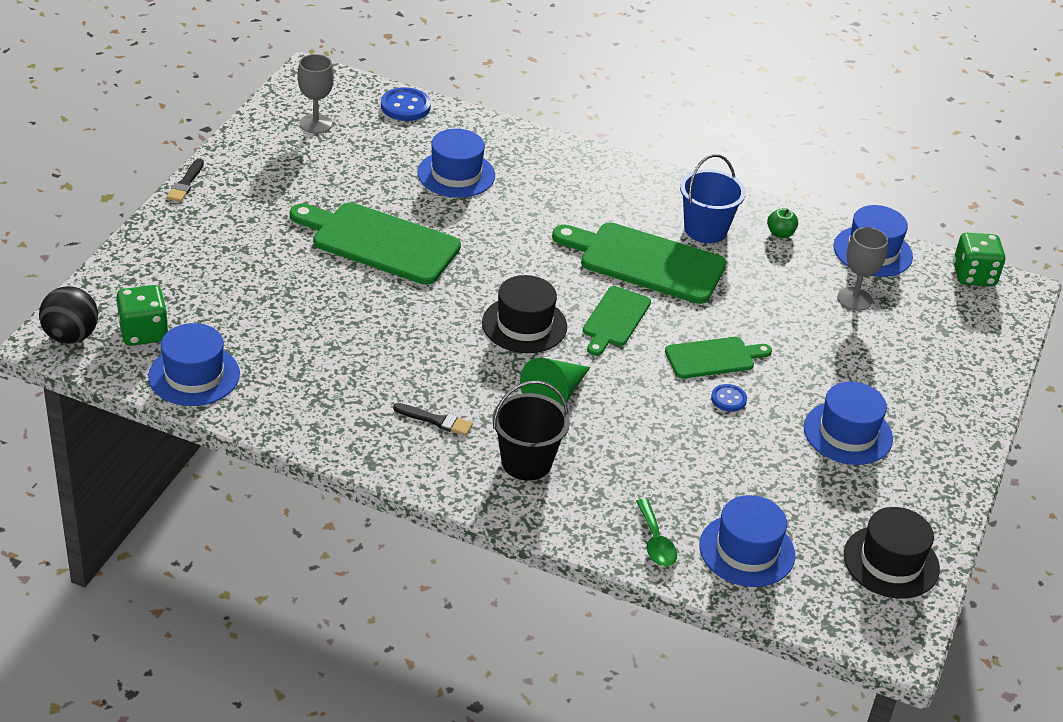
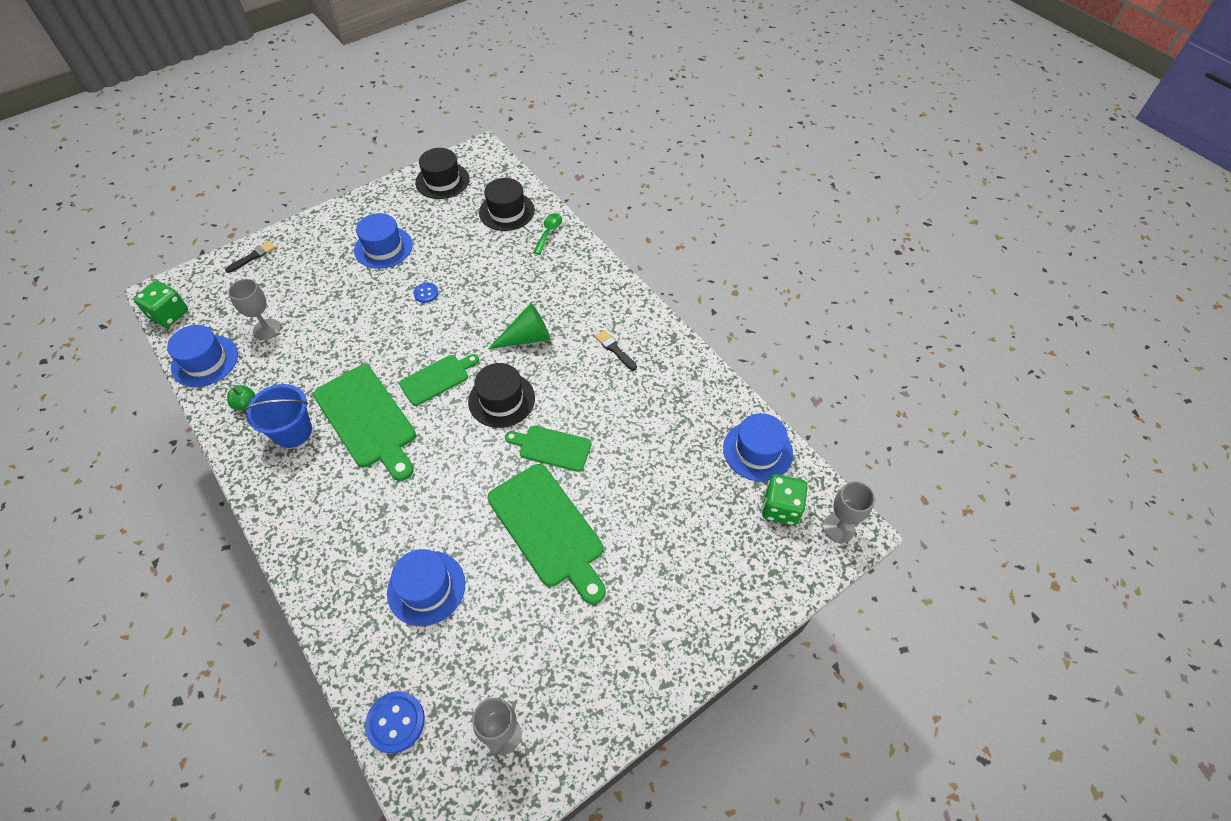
camera: 145 degrees left, 15 degrees up
black ball [39,286,98,344] -> grey goblet [823,482,875,543]
black brush [166,158,204,202] -> black brush moved to [225,241,276,273]
black bucket [492,381,570,481] -> none
green cutting board [665,337,772,378] -> green cutting board moved to [505,426,592,472]
blue hat [699,495,795,587] -> black hat [479,178,535,231]

